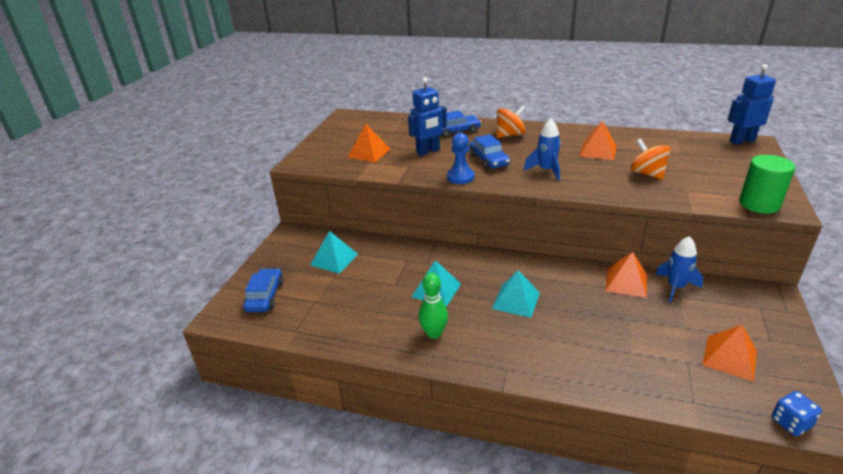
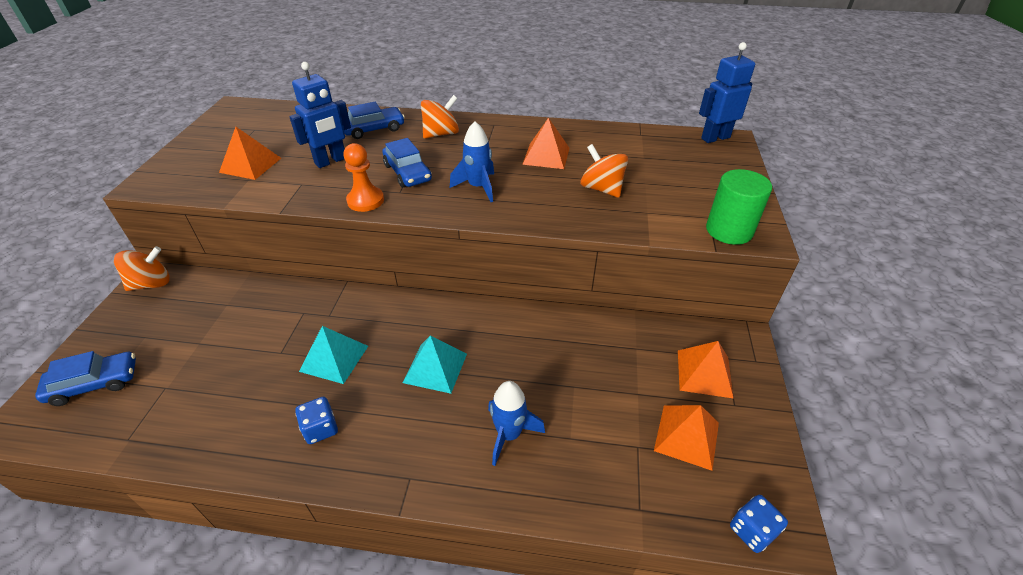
camera: 10 degrees left, 10 degrees up
blue car [243,268,283,312] -> blue car turned 75 degrees clockwise [35,351,136,406]
turquoise pyramid [310,231,358,274] -> none
green bowling pin [418,273,448,339] -> blue dice [295,397,338,444]
blue pawn [447,133,475,184] -> orange pawn [343,143,384,212]
orange pyramid [605,252,647,298] -> orange pyramid moved to [678,341,734,399]
blue rocket [656,236,703,302] -> blue rocket moved to [488,381,545,466]
none -> orange spinning top [114,246,169,291]

